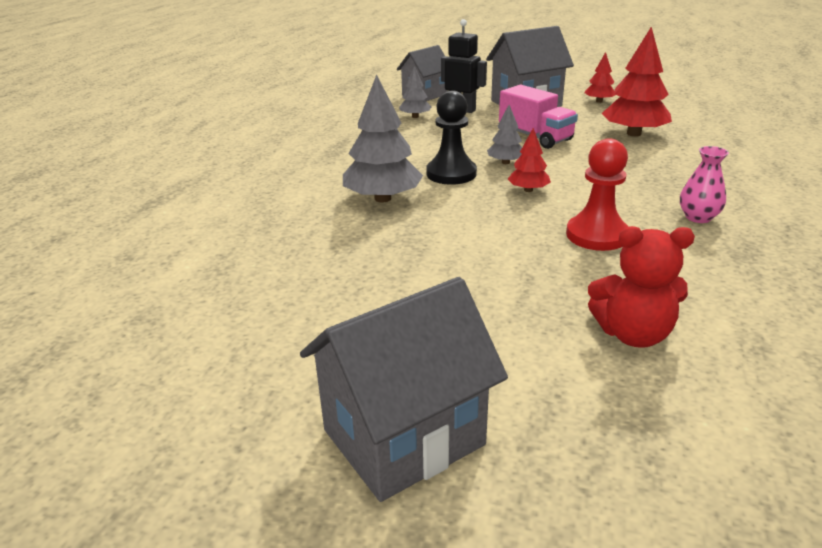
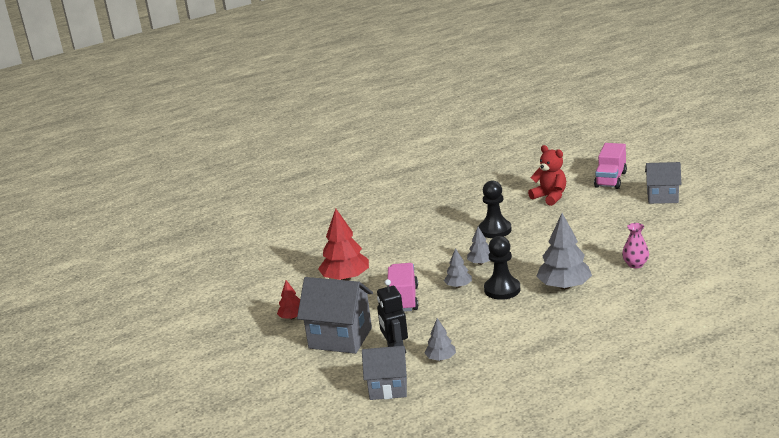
camera: 135 degrees left, 5 degrees down
grey house [300,277,508,502] -> grey house [645,162,682,204], size x0.67
red tree [508,128,551,192] -> grey tree [467,227,490,265]
red pawn [566,138,628,251] -> black pawn [478,180,512,238]
pink vase [680,146,729,223] -> pink vase moved to [622,223,649,268]
none -> pink truck [594,143,627,189]

